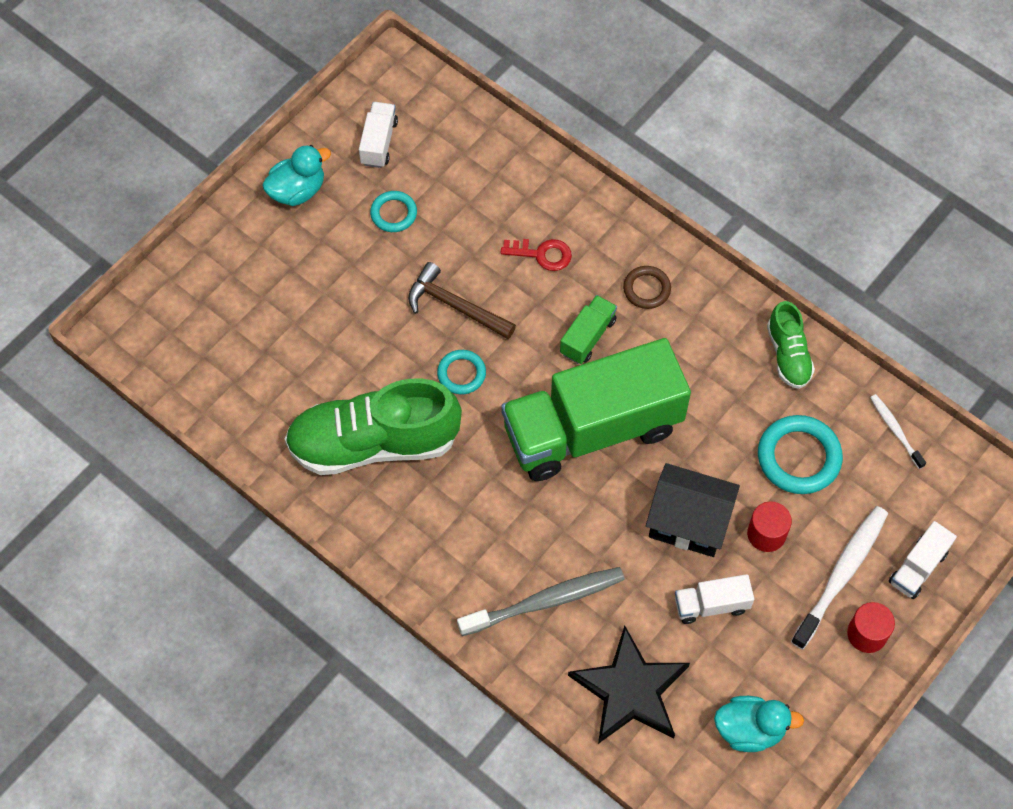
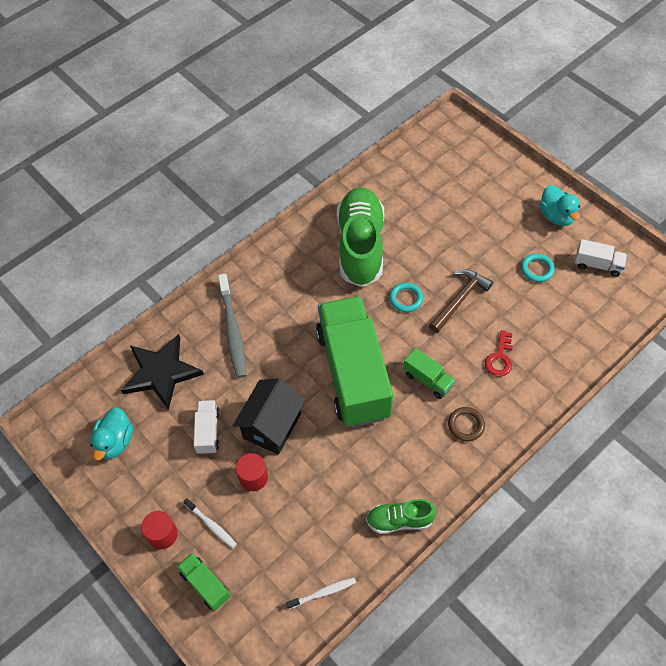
camera: 100 degrees right, 5 degrees down
turquoise ring [758,415,843,494] -> none
white toothbrush [791,506,888,649] -> white toothbrush [183,498,237,548], size x0.53
white truck [889,521,957,599] -> green truck [177,553,230,611]

